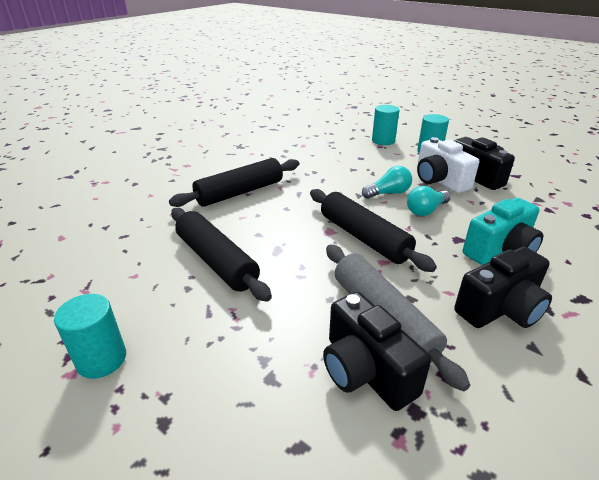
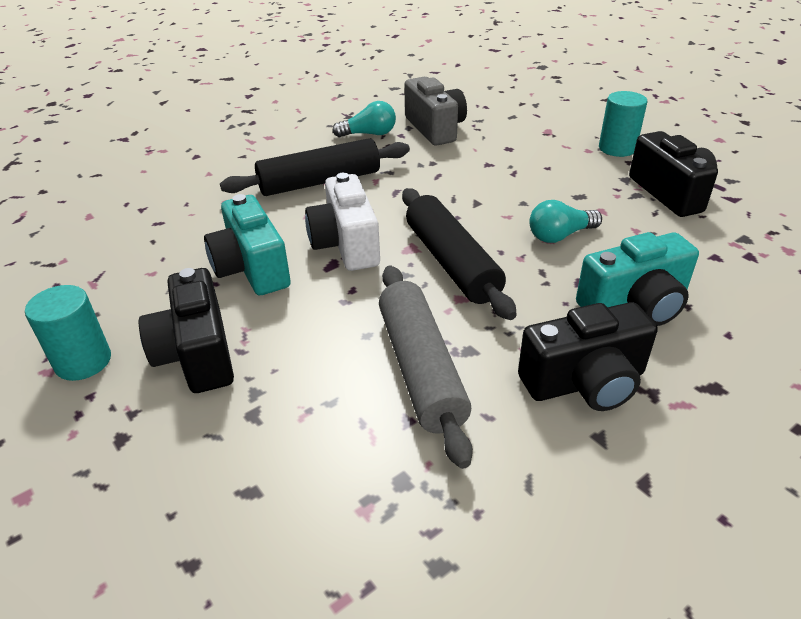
camera: 15 degrees right, 5 degrees up
black rolling pin [171,208,272,302] -> turquoise camera [204,194,291,295]
black camera [323,292,431,411] -> black camera moved to [139,268,234,393]
turquoise light bulb [362,166,412,199] -> turquoise light bulb moved to [332,101,396,137]
turquoise cylinder [372,105,399,145] -> none
white camera [417,137,479,193] -> white camera moved to [305,173,380,271]
none -> grey camera [404,77,467,146]

